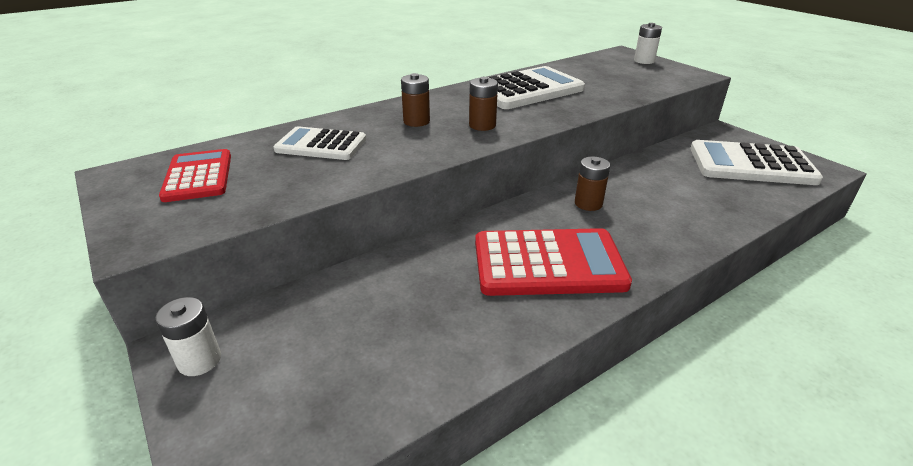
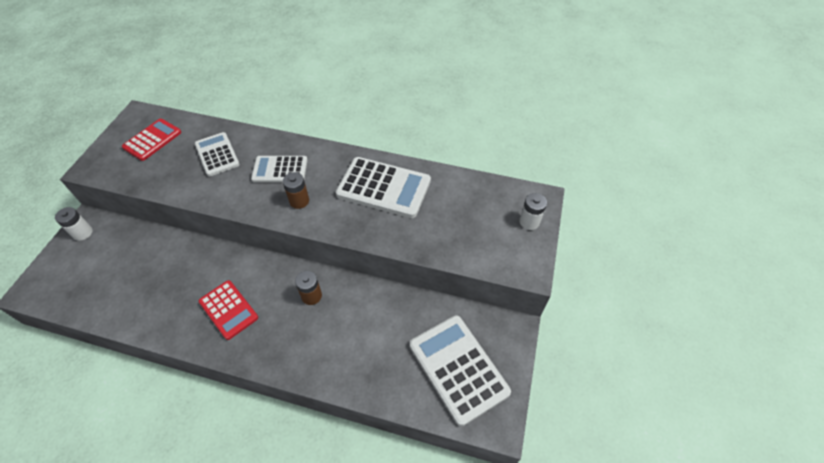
camera: 50 degrees right, 20 degrees up
brown battery [401,73,430,127] -> white calculator [251,156,308,183]
red calculator [475,228,632,296] -> red calculator [199,280,258,340], size x0.63

